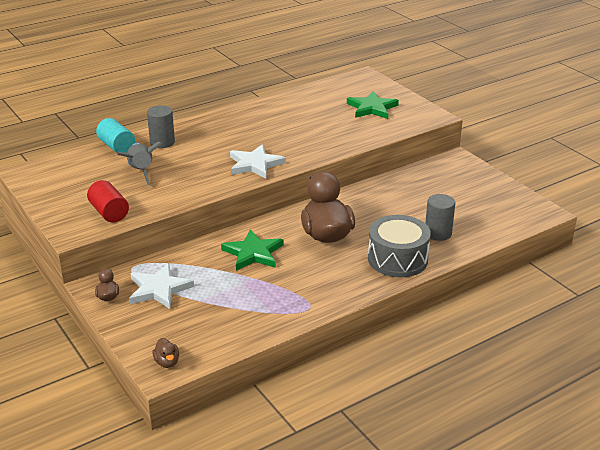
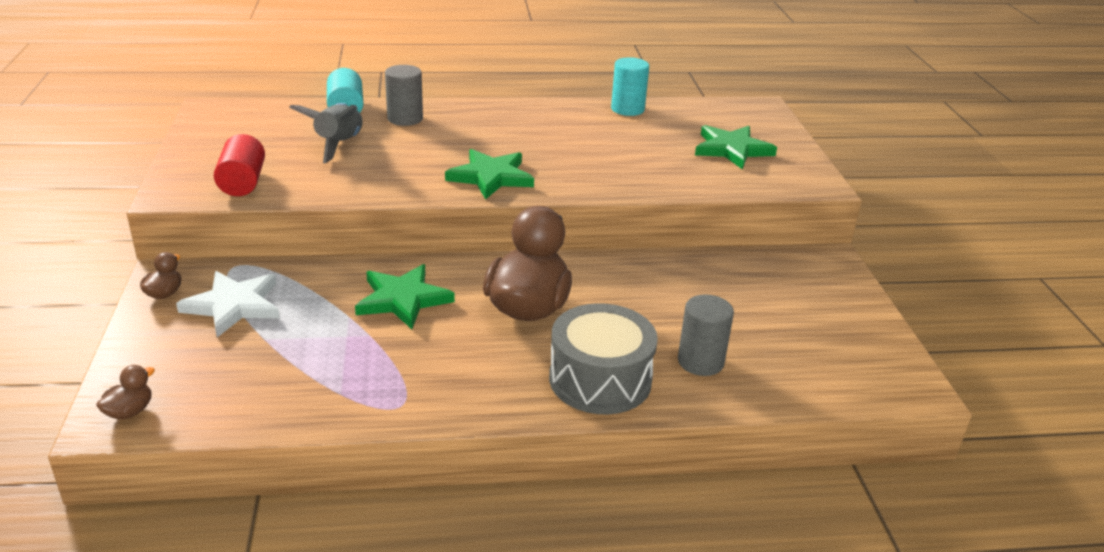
camera: 25 degrees right, 0 degrees up
brown duck [152,338,179,368] -> brown duck turned 150 degrees counterclockwise [96,365,155,419]
white star [230,144,286,179] -> green star [445,149,534,200]
none -> turquoise cylinder [611,57,649,116]

